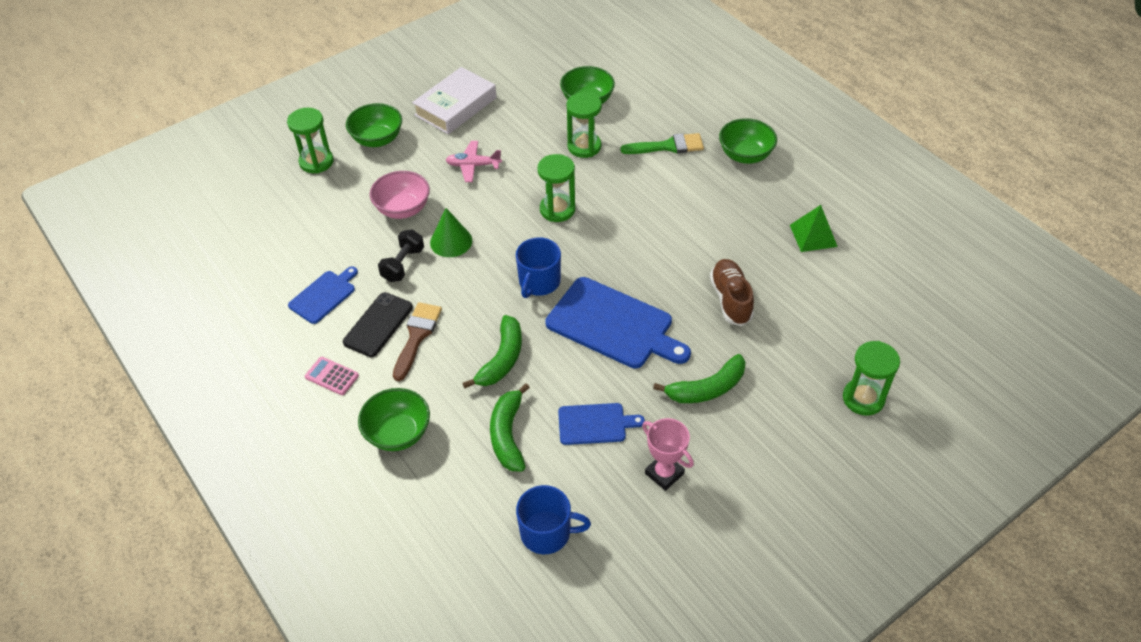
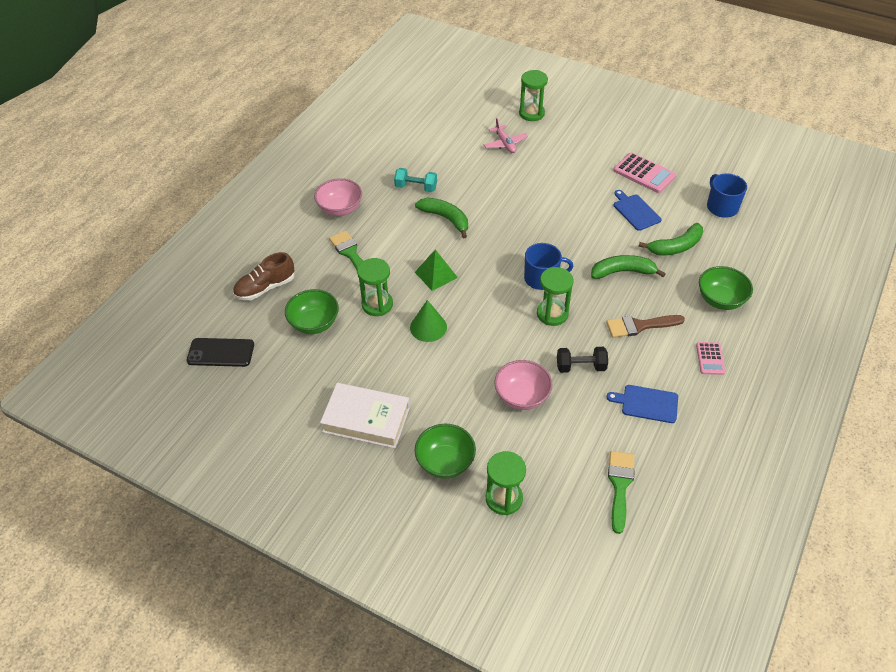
camera: 115 degrees left, 0 degrees up
black phone [343,292,413,357] -> black phone moved to [187,338,254,367]
green cone [430,208,472,257] -> green cone moved to [410,300,447,342]
pink plane [446,141,502,182] -> pink plane moved to [484,118,528,153]
green hourglass [538,154,575,222] -> green hourglass moved to [537,267,574,326]
blue cutting board [545,277,691,368] -> none
pink trophy [642,418,694,491] -> pink calculator [614,152,676,193]
green banana [653,354,746,403] -> green banana moved to [415,198,468,238]
brown shoe [710,259,754,326] -> brown shoe moved to [233,252,295,300]
green bowl [719,118,777,164] -> pink bowl [314,178,362,216]
green pyramid [790,205,838,252] -> green pyramid moved to [415,249,458,291]
none -> turquoise dumbbell [394,168,437,192]
none -> green brush [608,451,635,534]

